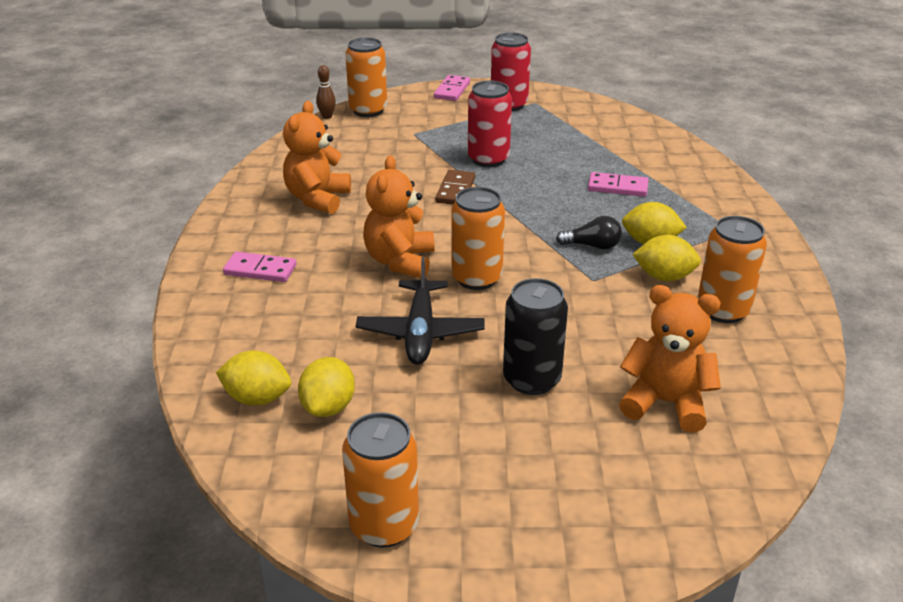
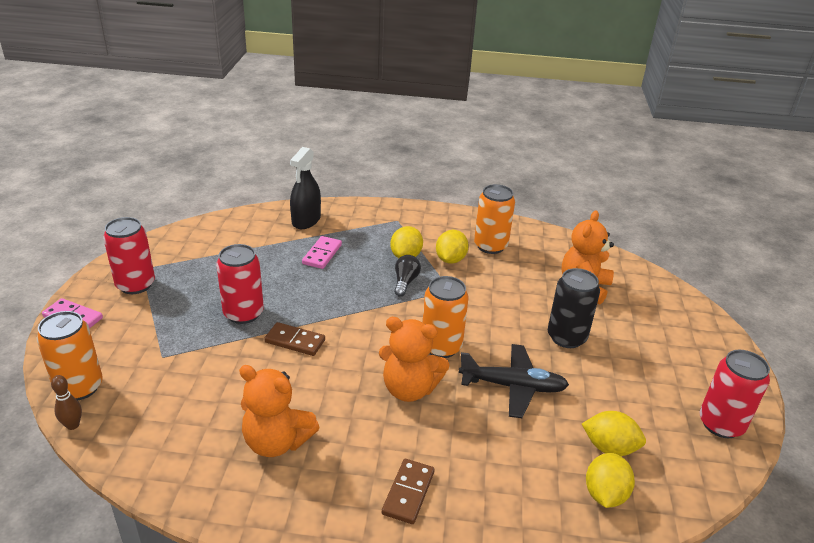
camera: 85 degrees left, 0 degrees up
pink domino [223,252,297,282] -> brown domino [382,459,435,524]
orange can [342,412,419,547] -> red can [700,350,770,438]
none -> black spray bottle [290,147,321,229]

